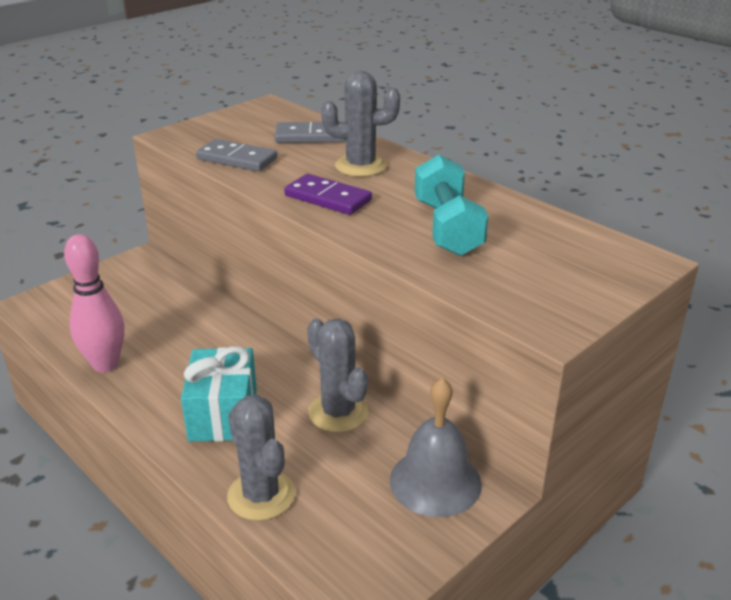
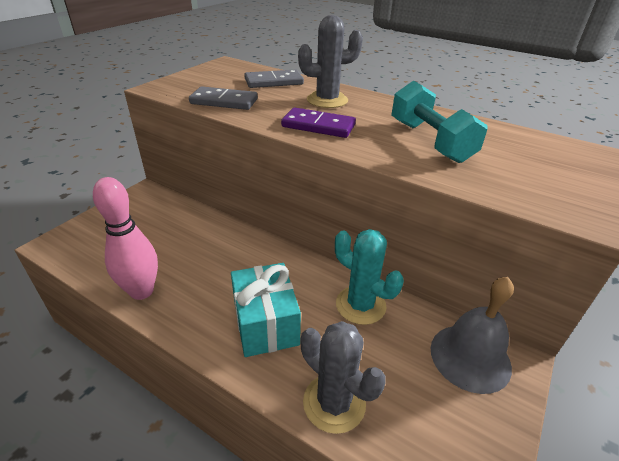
camera: 15 degrees left, 5 degrees up
grey cactus [307,318,368,432] -> turquoise cactus [335,229,404,325]

